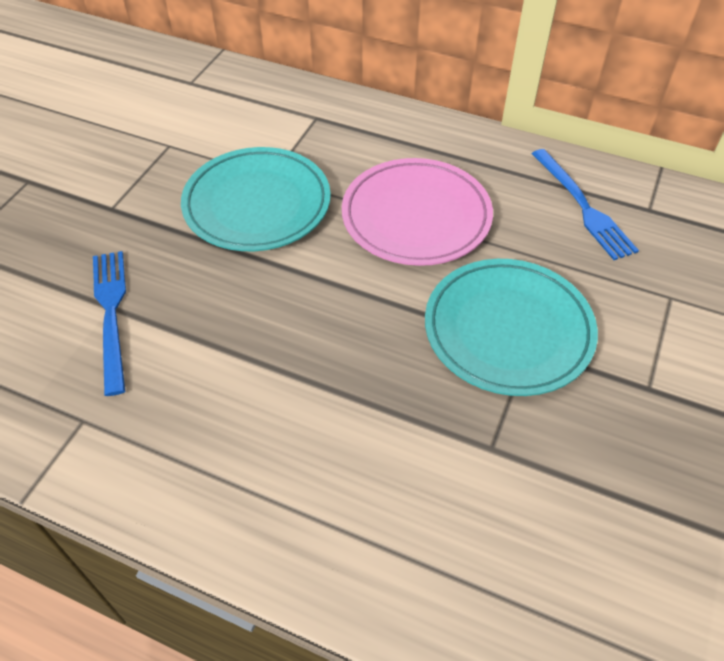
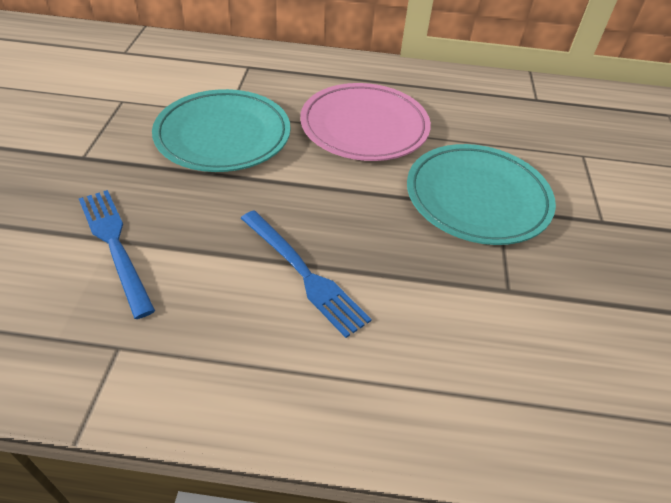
camera: 20 degrees left, 5 degrees down
blue fork [532,149,639,260] -> blue fork moved to [241,211,372,338]

